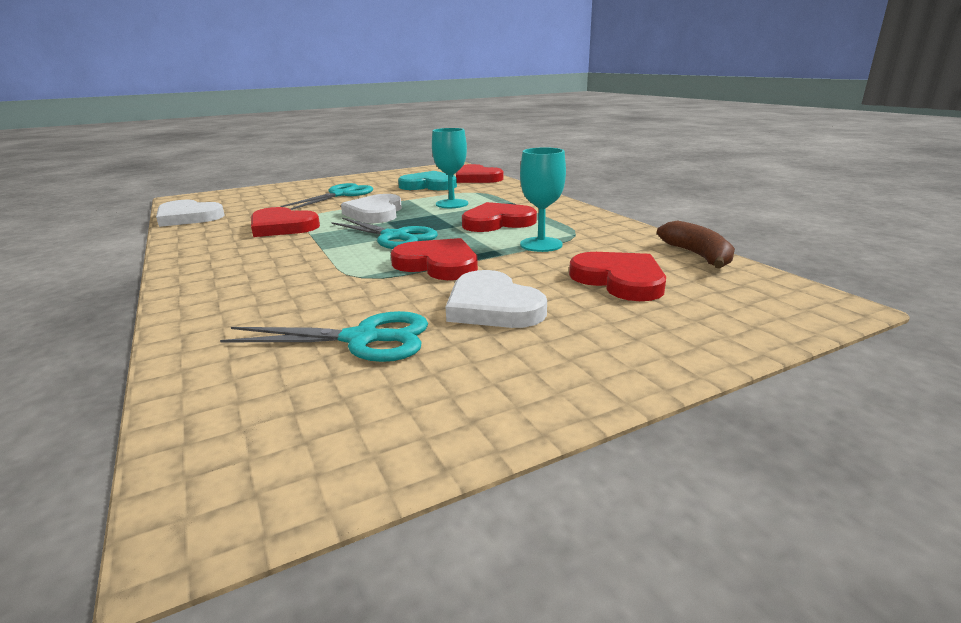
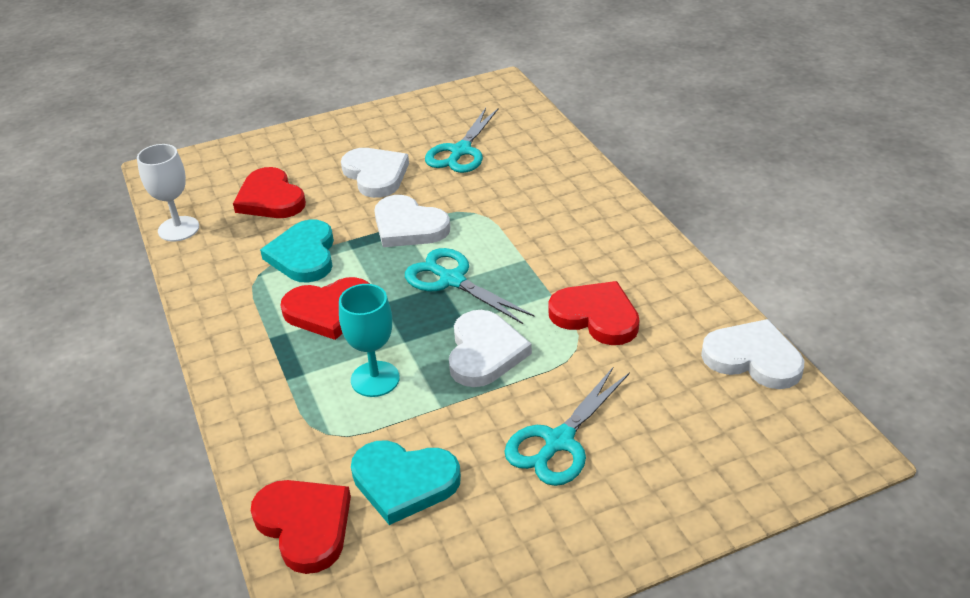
camera: 175 degrees left, 15 degrees up
turquoise scissors [220,311,428,362] -> turquoise scissors turned 75 degrees counterclockwise [425,108,499,173]
red heart [391,238,478,280] -> white heart [374,195,450,247]
turquoise goblet [520,147,566,252] -> turquoise heart [260,219,334,283]
brown banana [657,221,735,269] -> white goblet [137,144,199,242]

